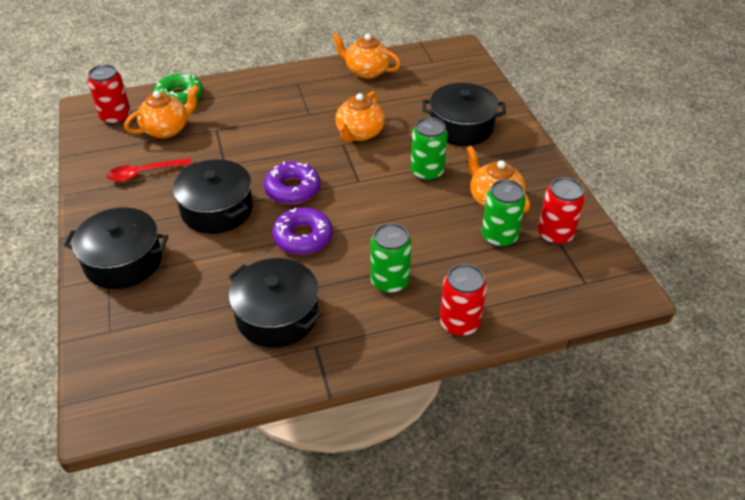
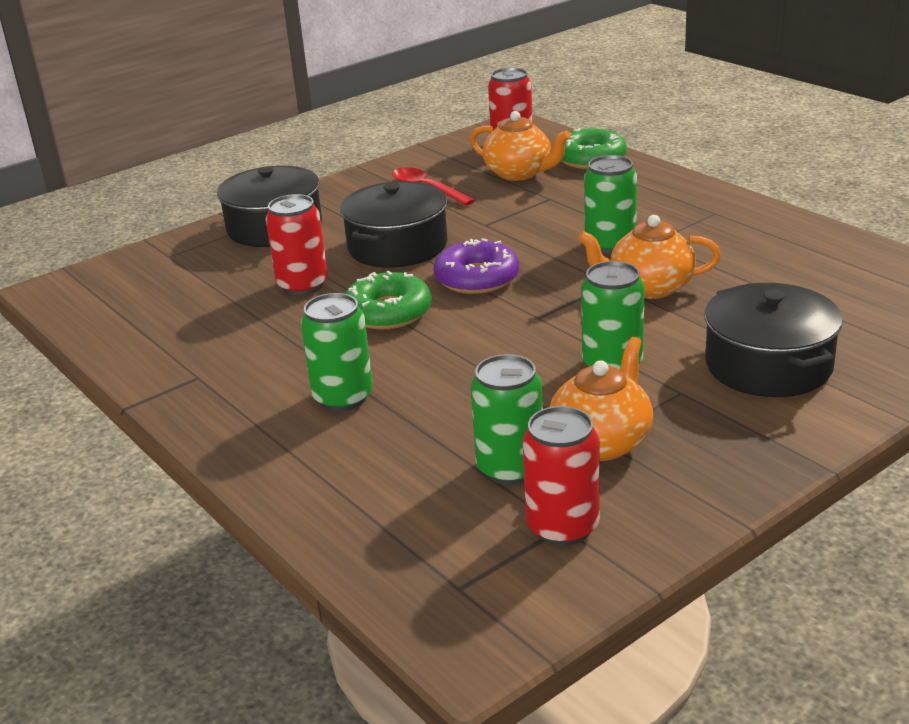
camera: 70 degrees right, 15 degrees down
black pot [229,258,322,348] -> none
purple donut [272,207,333,255] -> green donut [345,271,432,329]
orange teapot [332,33,401,79] -> none
red can [440,264,487,336] -> red can moved to [266,194,328,295]
none -> green can [584,155,637,254]

